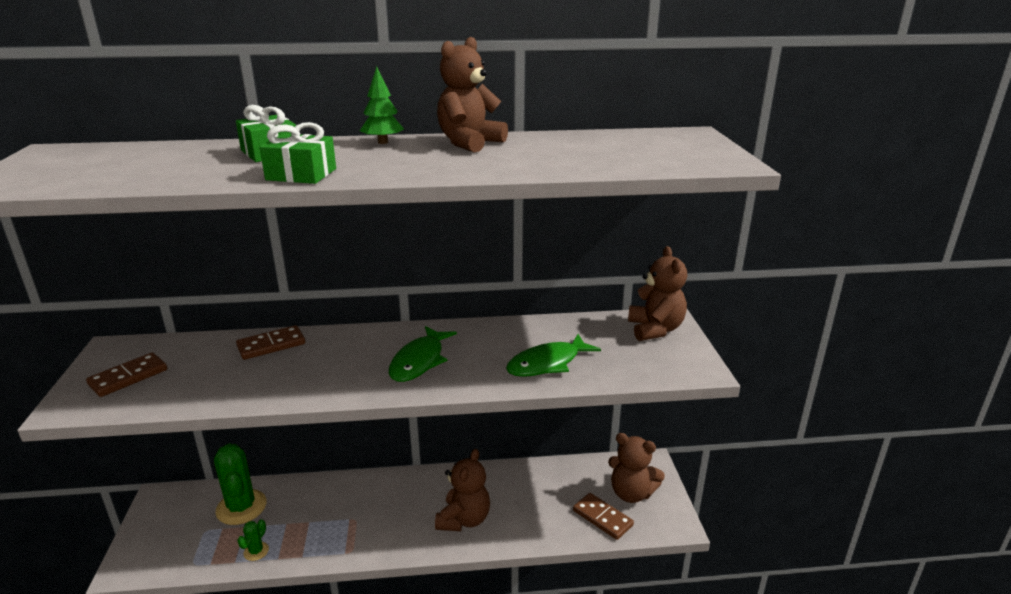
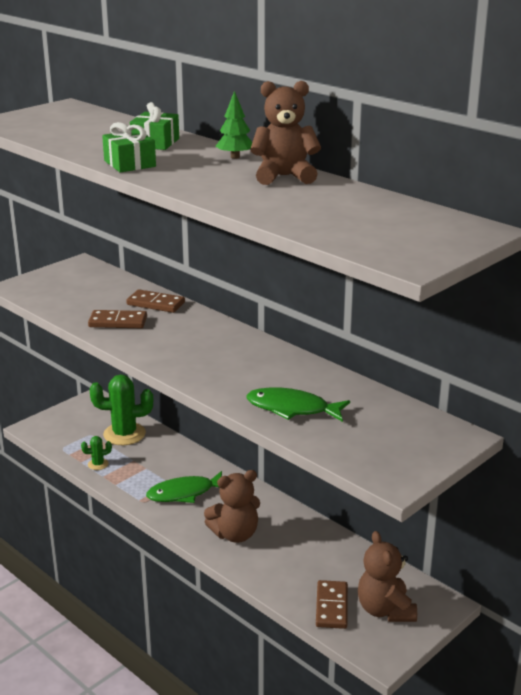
camera: 50 degrees right, 0 degrees up
brown domino [86,352,167,397] -> brown domino moved to [88,310,147,328]
green cactus [214,444,266,525] -> green cactus turned 60 degrees clockwise [90,374,153,445]
green fish [389,326,457,382] -> green fish moved to [146,471,222,503]
brown teddy bear [628,246,687,341] -> none

